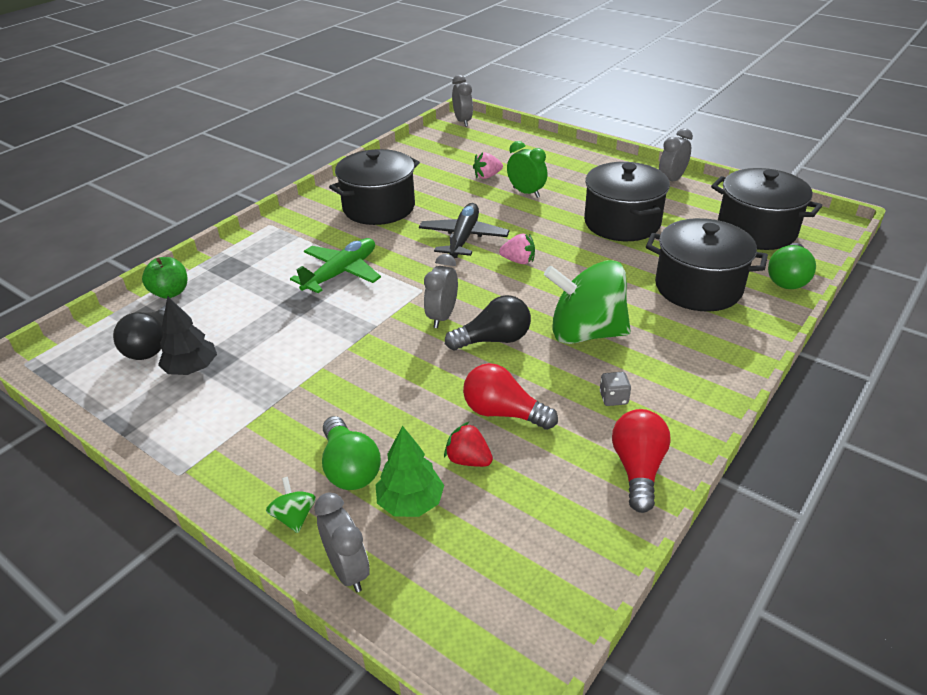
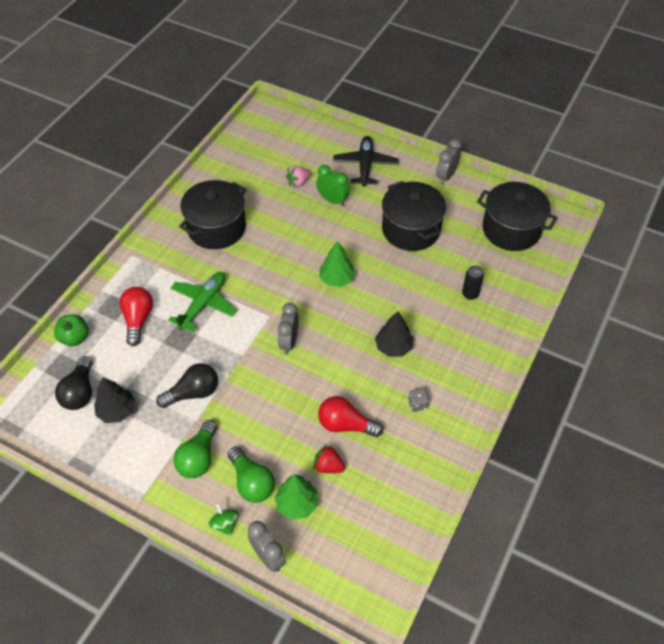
camera: 10 degrees left, 15 degrees up
black plane [419,203,509,258] -> black plane moved to [333,136,398,187]
black light bulb [445,295,531,350] -> black light bulb moved to [156,363,218,408]
grey clock [452,75,473,127] -> none
pink strawberry [499,234,535,264] -> green tree [319,241,356,287]
green spinning top [544,260,631,344] -> black tree [375,311,414,357]
red light bulb [612,409,671,513] -> red light bulb moved to [119,287,153,346]
black pot [646,218,768,312] -> black can [462,266,484,300]
green light bulb [768,243,816,289] -> green light bulb moved to [173,420,217,478]

